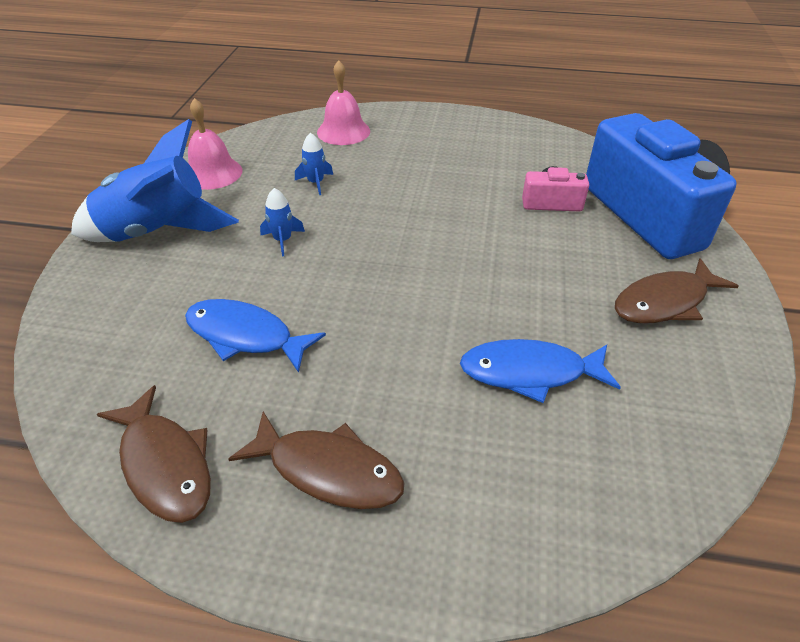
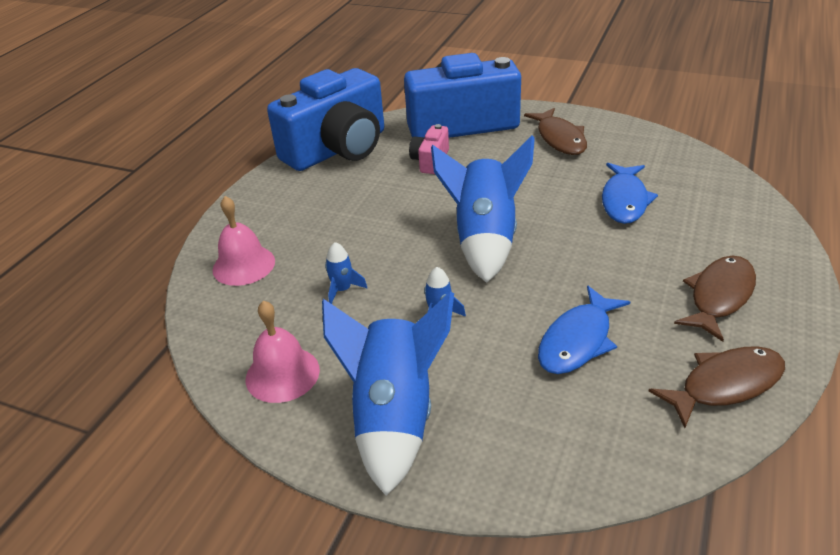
camera: 75 degrees left, 5 degrees down
none -> blue camera [267,68,384,171]
none -> blue rocket [431,136,535,283]

